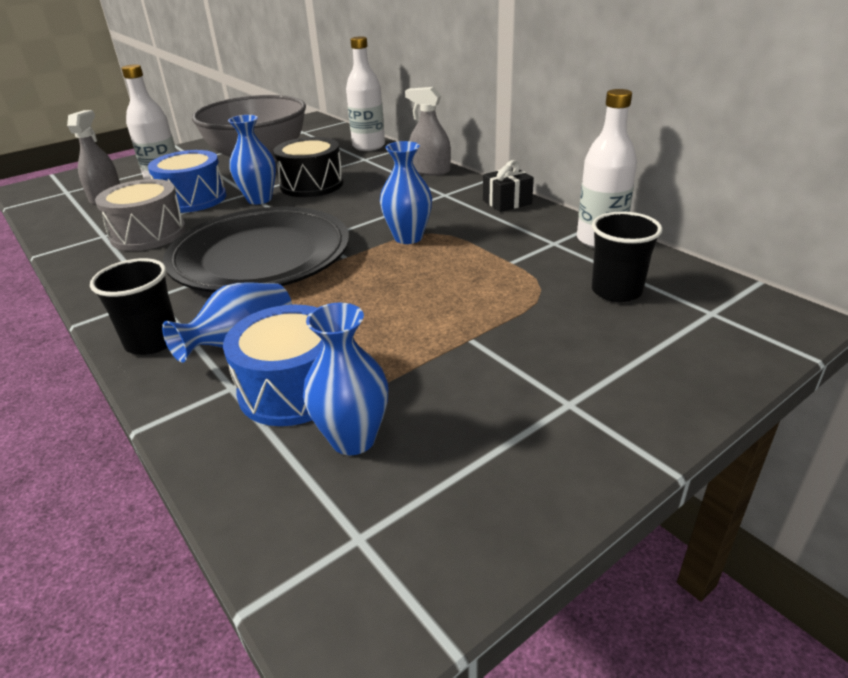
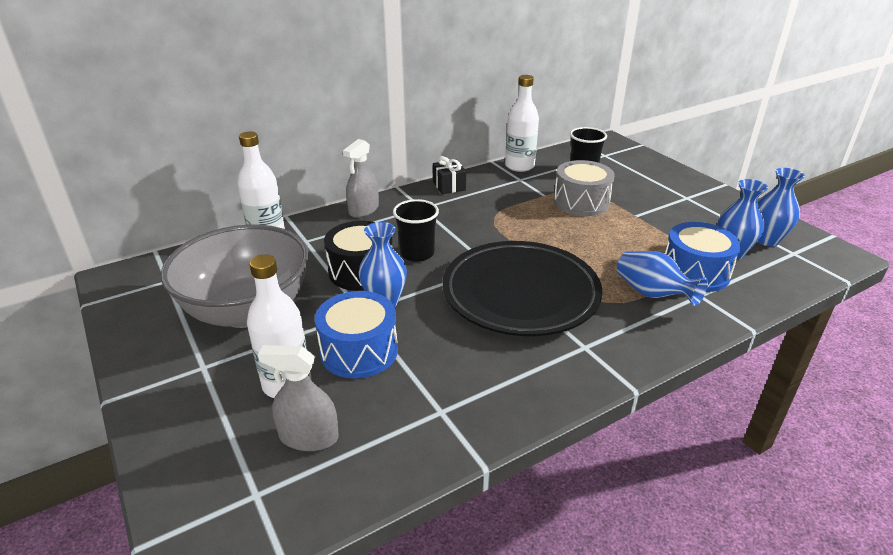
camera: 85 degrees left, 0 degrees up
black cup [90,258,176,355] -> black cup moved to [393,199,439,262]
grey drum [95,179,186,251] -> grey drum moved to [554,160,615,216]
blue vase [380,141,432,244] -> blue vase moved to [757,168,805,246]

